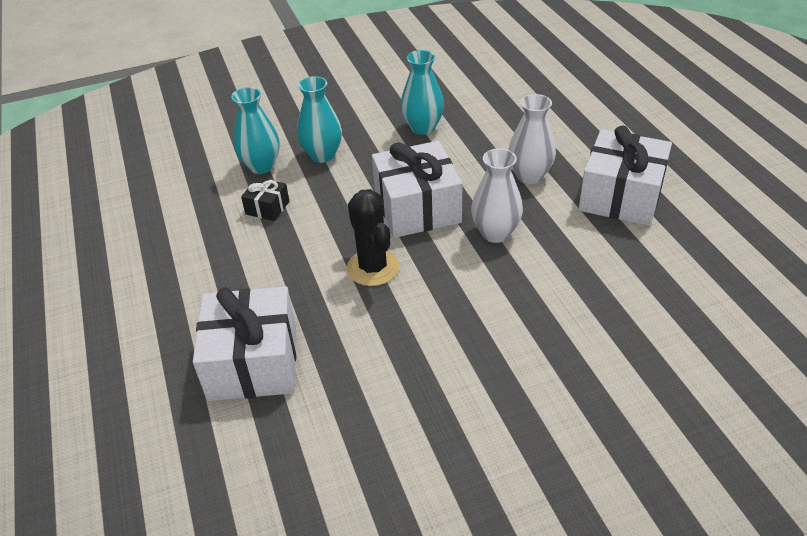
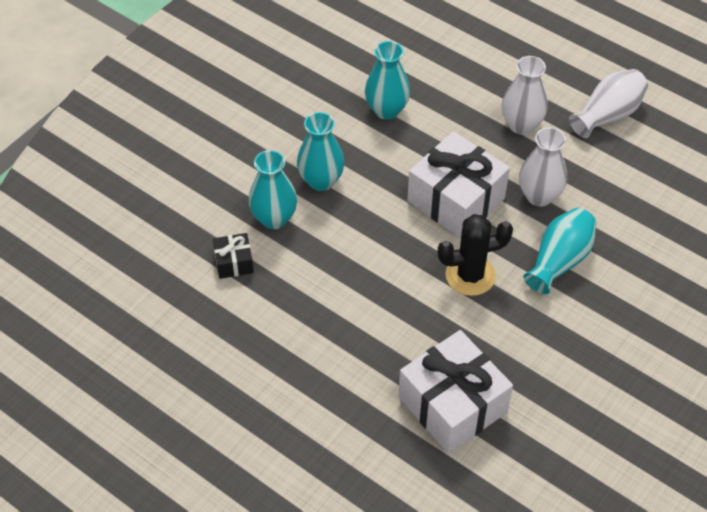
camera: 35 degrees left, 10 degrees up
black gift [241,177,289,221] -> black gift moved to [213,233,254,279]
black cactus [347,189,400,286] -> black cactus turned 45 degrees counterclockwise [438,214,513,296]
white gift [578,125,672,226] -> white vase [569,69,648,138]
none -> turquoise vase [523,208,597,294]

